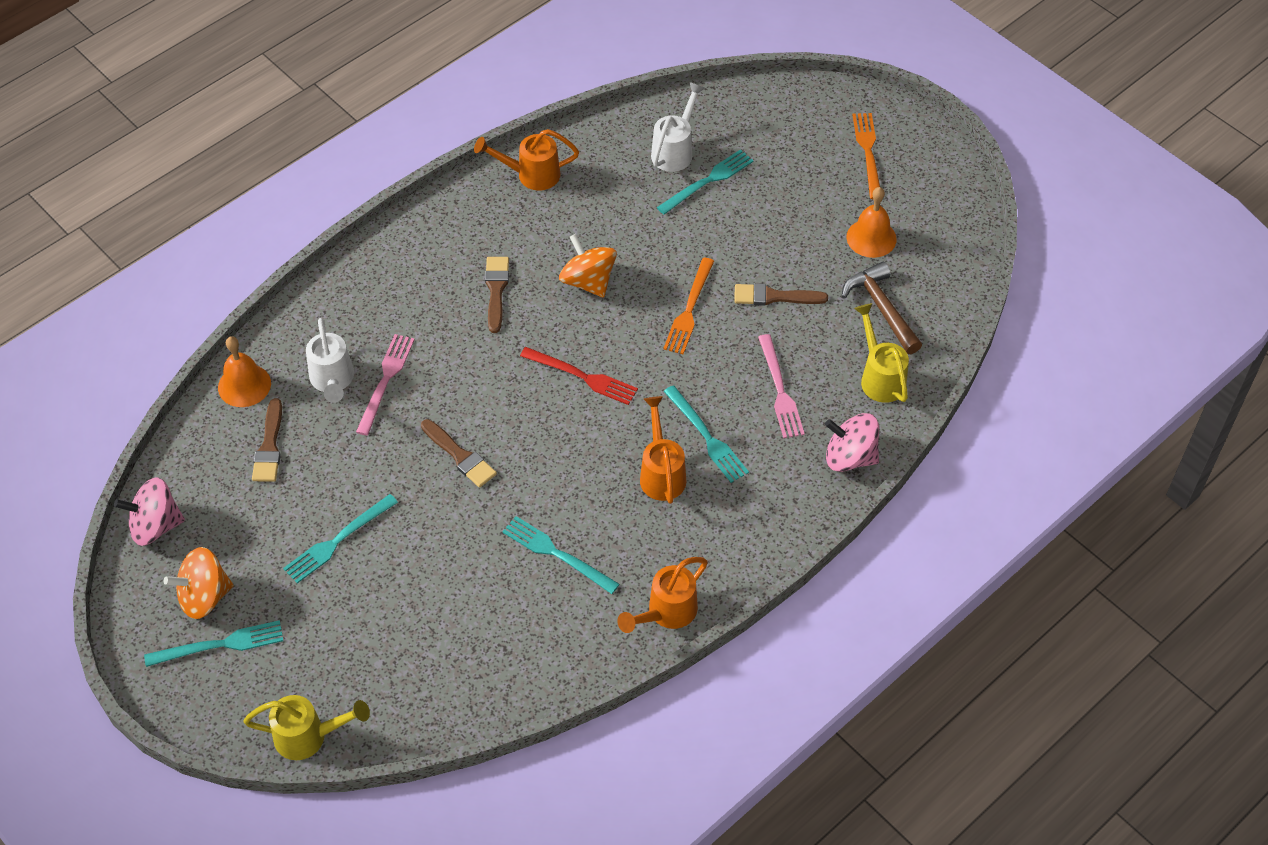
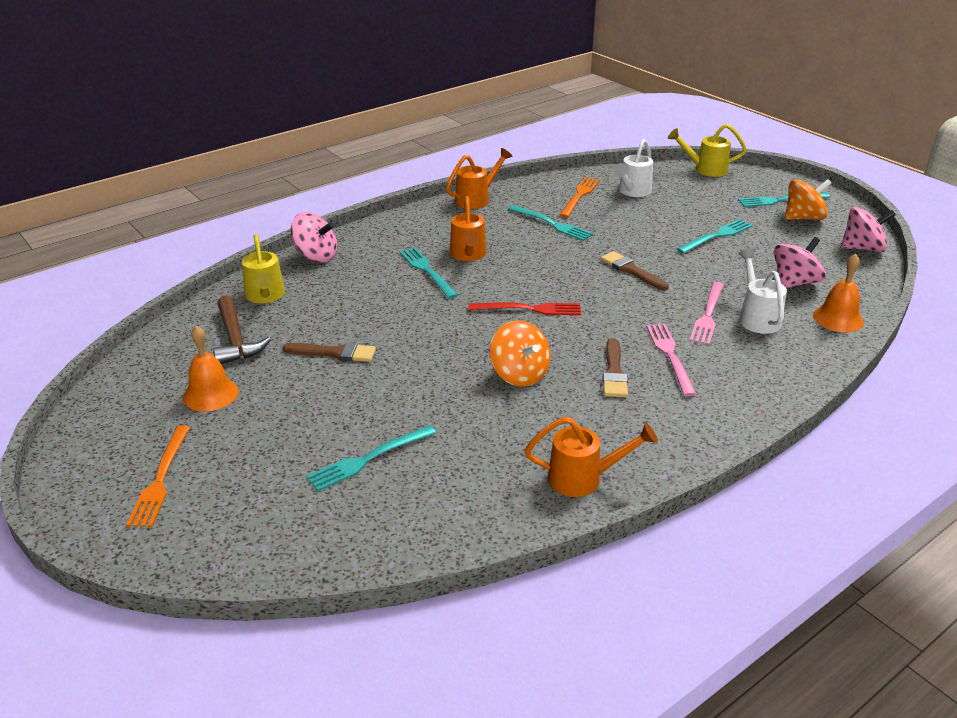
camera: 175 degrees left, 20 degrees down
brown brush [252,398,282,482] -> pink spinning top [774,237,826,288]
red fork [520,347,638,405] -> red fork turned 150 degrees clockwise [468,302,581,315]
white watering can [651,82,705,172] -> white watering can moved to [613,139,653,197]
orange fork [663,258,714,354] -> orange fork moved to [560,177,599,217]
pink fork [758,334,805,438] -> pink fork moved to [646,324,696,396]

